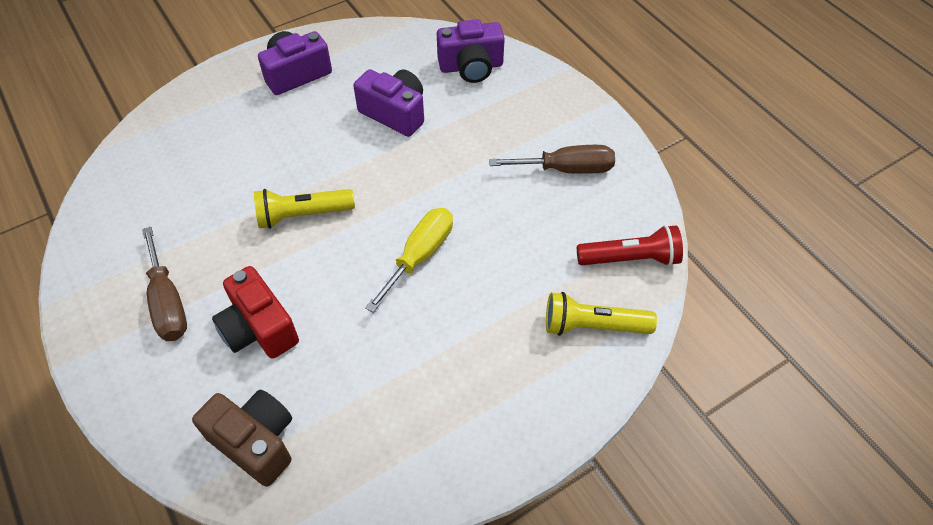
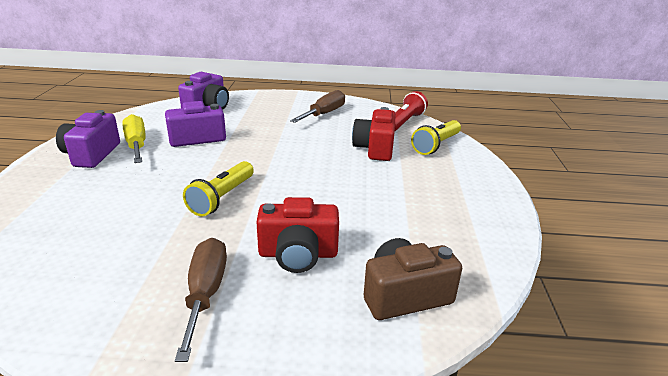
camera: 55 degrees left, 25 degrees down
brown screwdriver [142,227,187,341] -> brown screwdriver turned 105 degrees counterclockwise [175,238,227,362]
yellow screwdriver [365,208,453,313] -> yellow screwdriver moved to [122,114,146,163]
none -> red camera [352,107,396,161]

